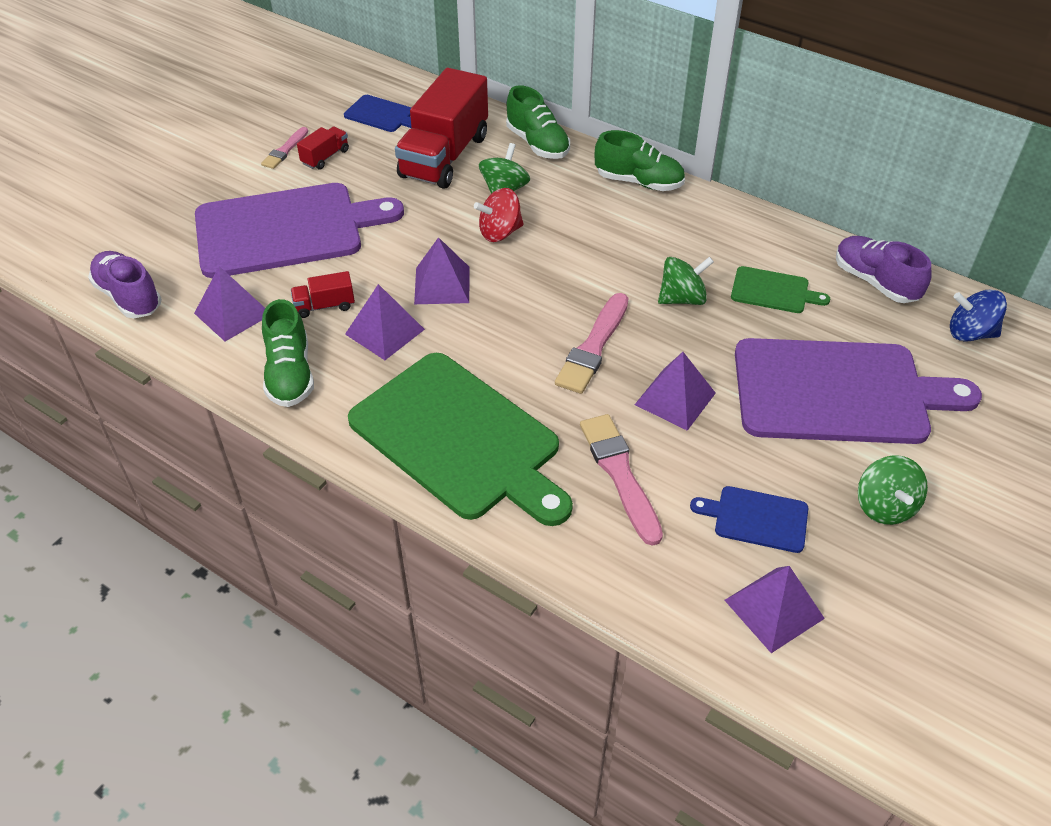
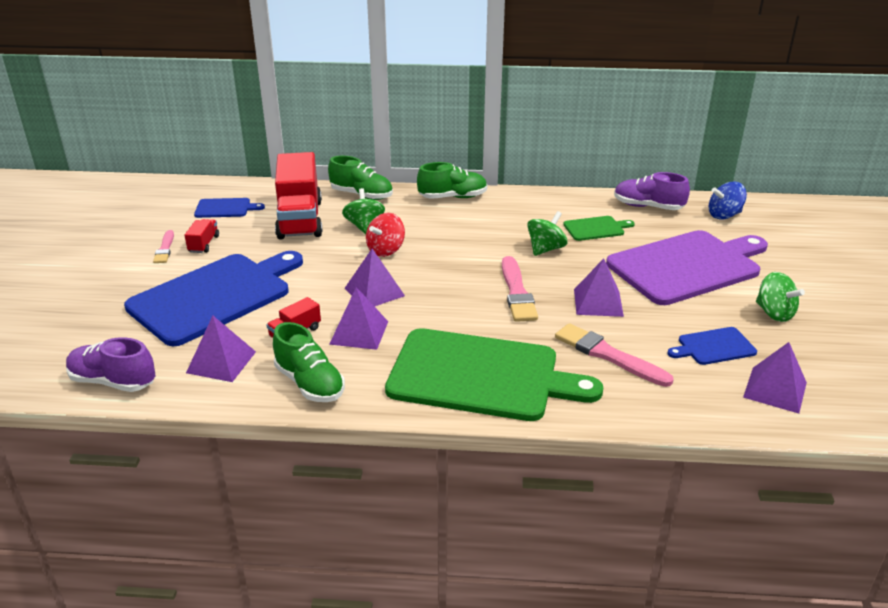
camera: 30 degrees left, 15 degrees down
purple cutting board [195,183,404,278] -> blue cutting board [124,251,303,347]

